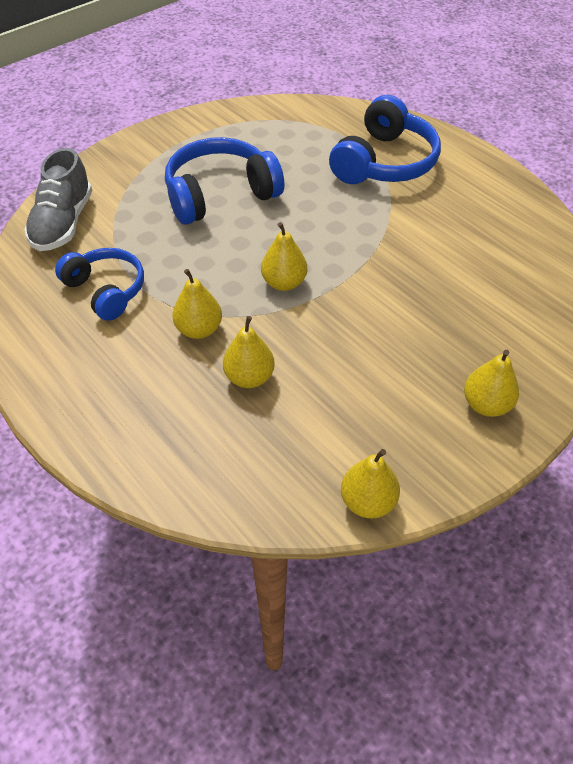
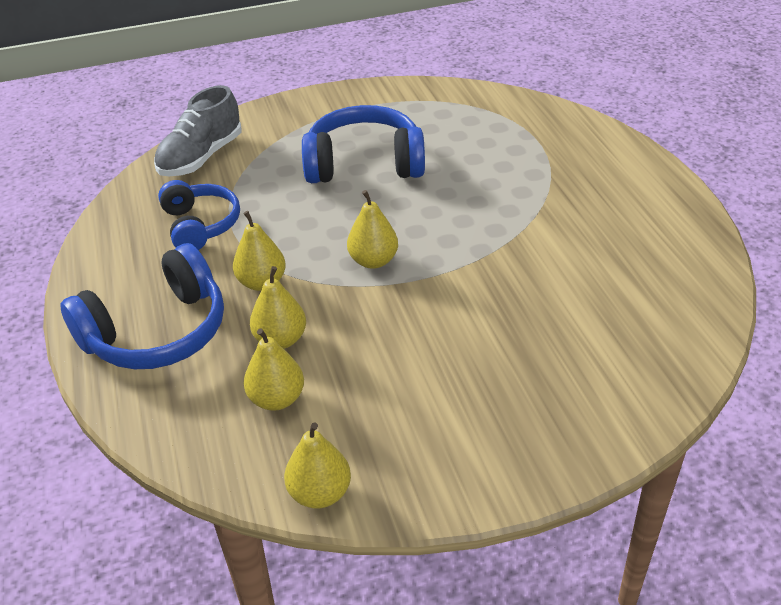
camera: 25 degrees right, 10 degrees down
blue headphones [329,95,441,184] -> blue headphones moved to [60,243,224,369]
yellow pear [464,350,519,417] -> yellow pear moved to [244,328,304,411]

